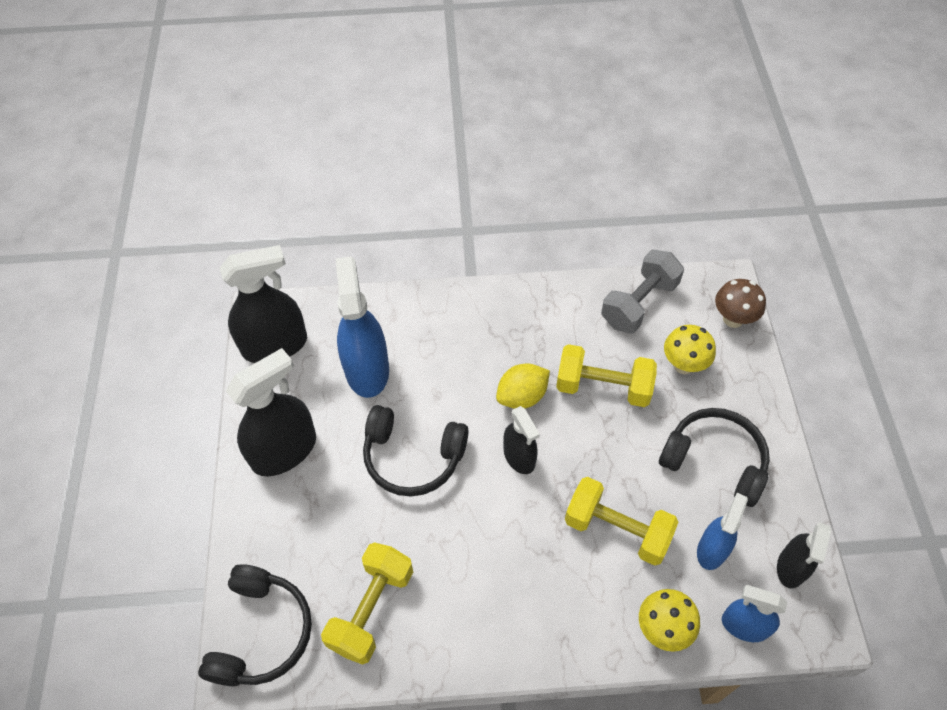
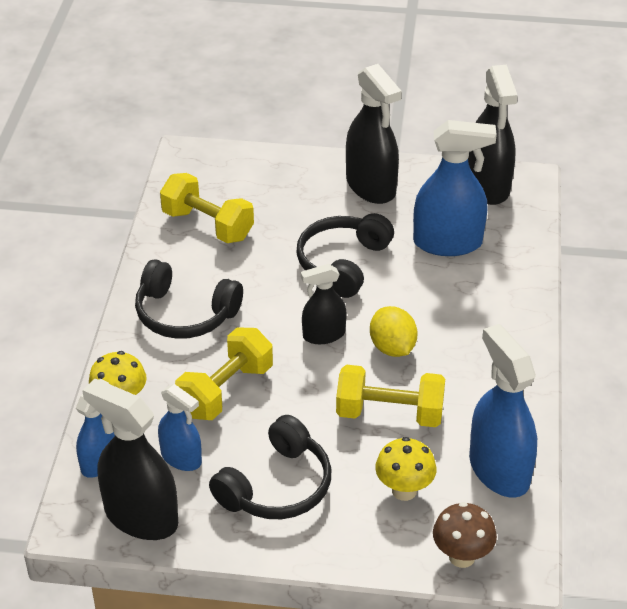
camera: 100 degrees right, 15 degrees down
black headphones [198,564,312,686] -> black headphones moved to [135,259,243,339]
yellow dumbbell [556,344,657,407] -> yellow dumbbell turned 75 degrees clockwise [336,365,445,427]
grey dumbbell [601,250,684,333] -> blue spray bottle [469,324,537,498]
black spray bottle [777,522,831,589] -> black spray bottle [82,379,178,540], size x1.70

